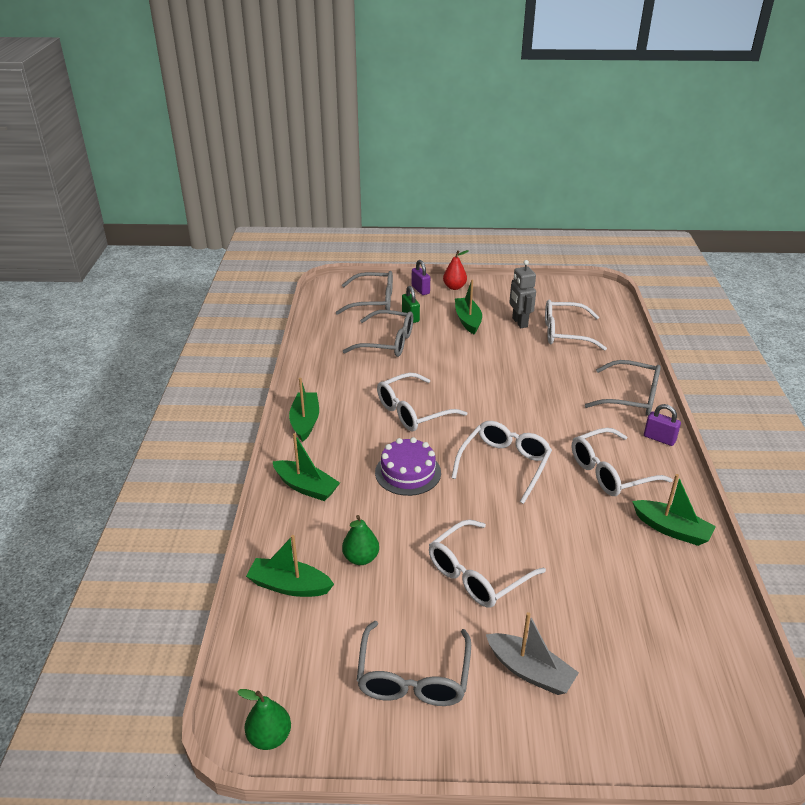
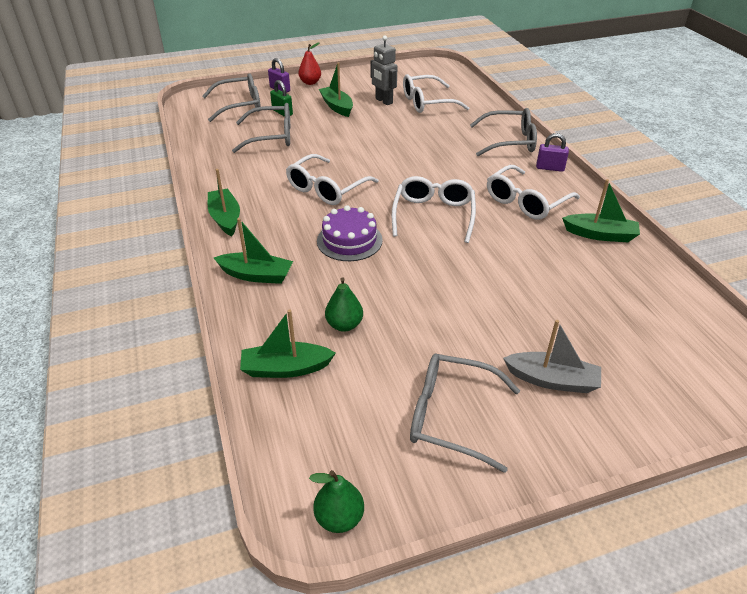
camera: 20 degrees left, 5 degrees up
grey glasses [357,621,471,706] -> grey glasses turned 120 degrees clockwise [410,353,520,473]
white glasses [429,519,546,608] -> none

